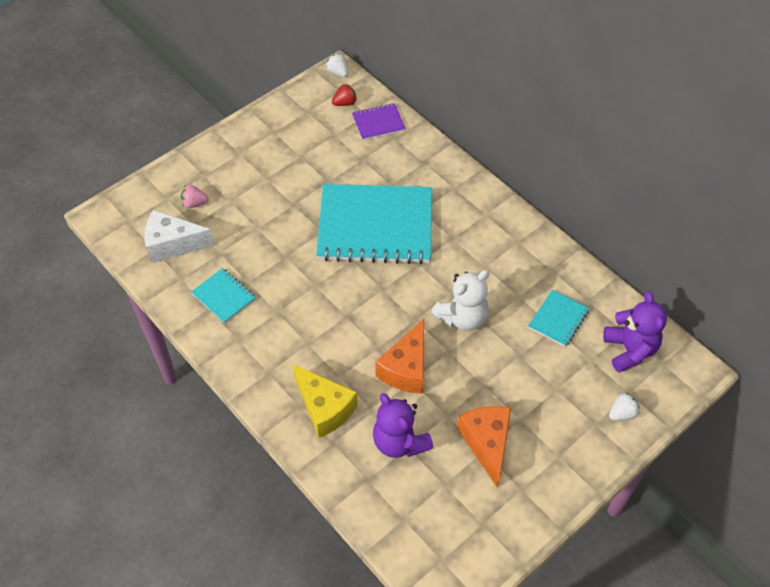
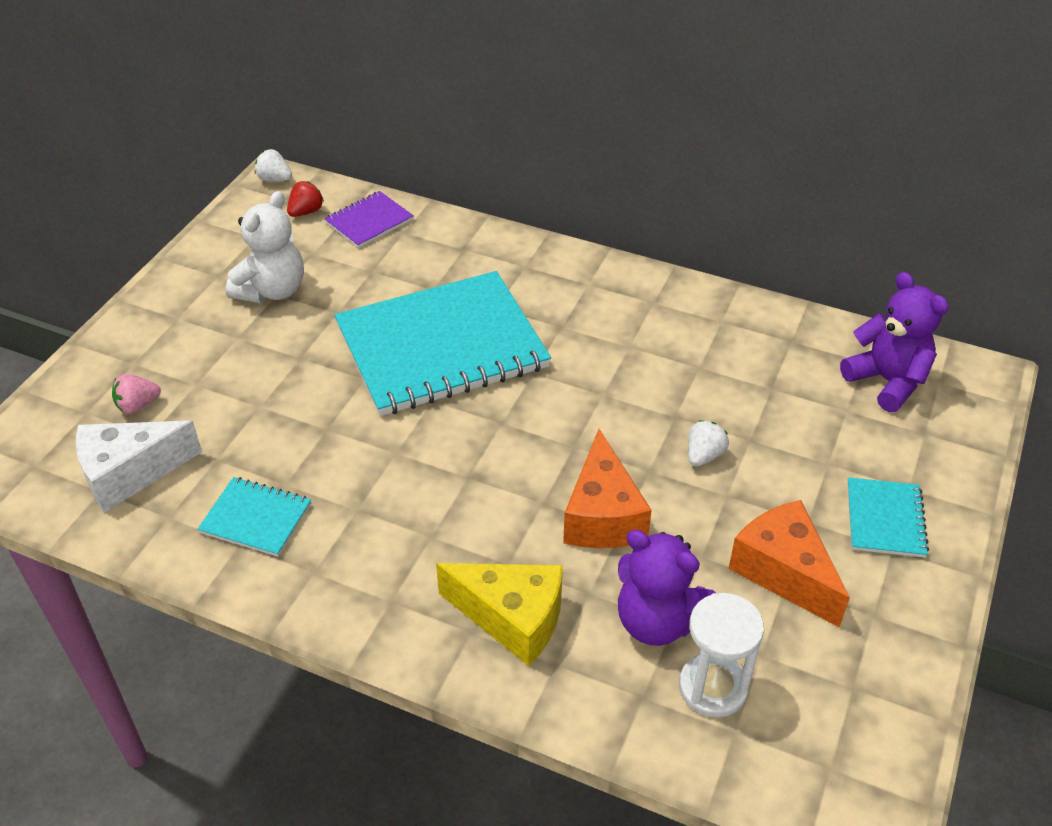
camera: 25 degrees left, 10 degrees down
white teddy bear [431,270,489,331] -> white teddy bear moved to [225,191,304,303]
turquoise notebook [528,289,590,347] -> turquoise notebook moved to [847,477,929,558]
white strawberry [609,393,640,421] -> white strawberry moved to [688,420,729,466]
none -> white hourglass [679,593,764,718]

